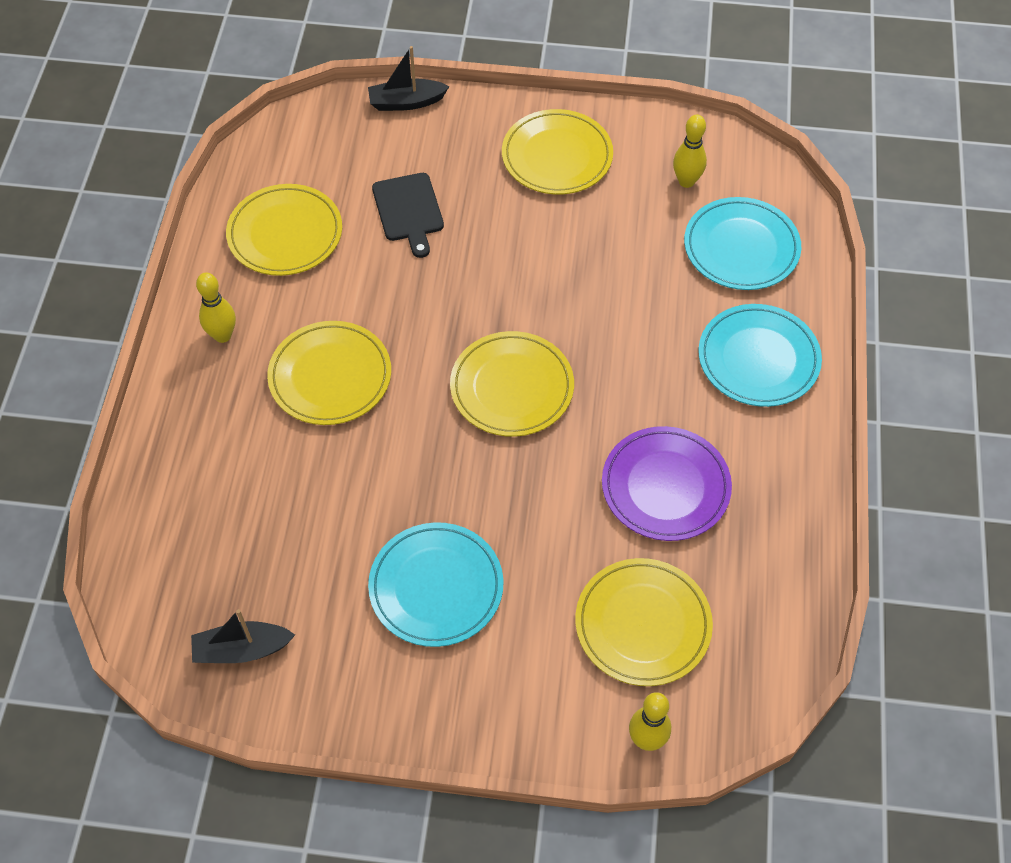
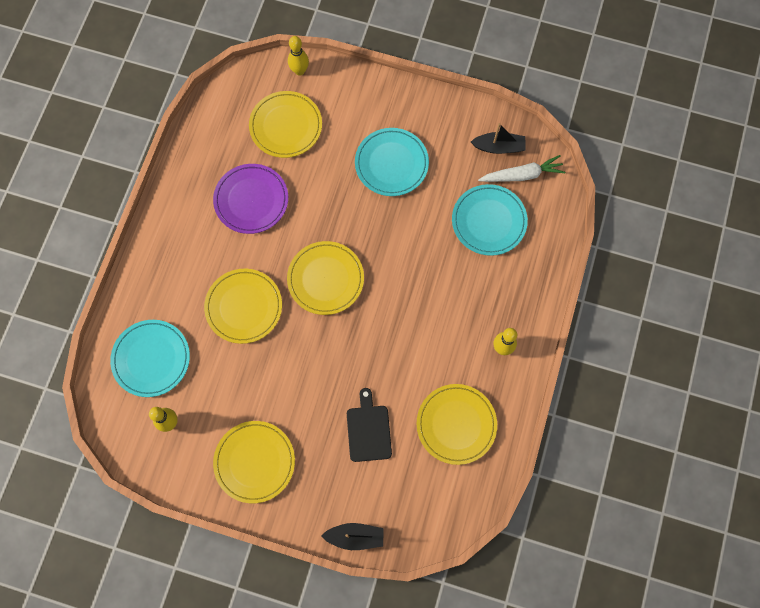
camera: 170 degrees left, 15 degrees up
yellow plate [267,321,391,425] -> yellow plate moved to [204,269,282,344]
turquoise plate [698,304,822,407] -> turquoise plate moved to [452,184,528,256]
none -> white carrot [478,155,565,182]

